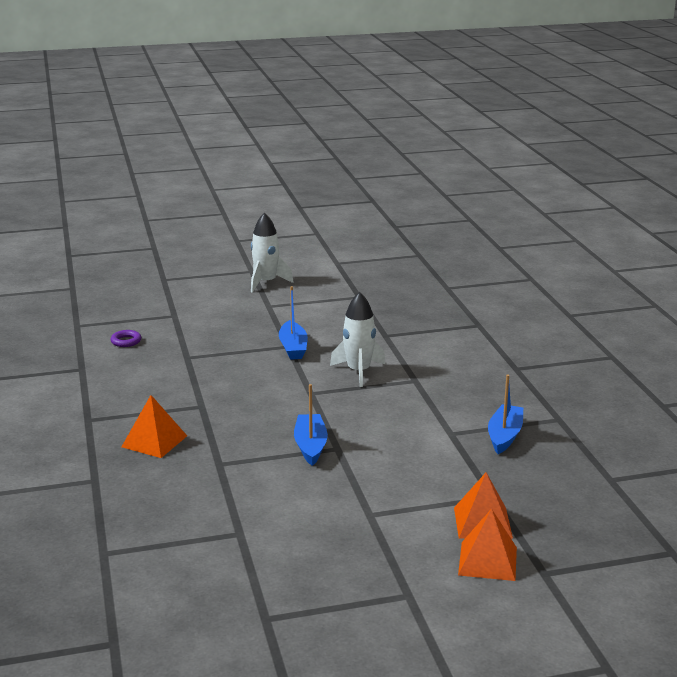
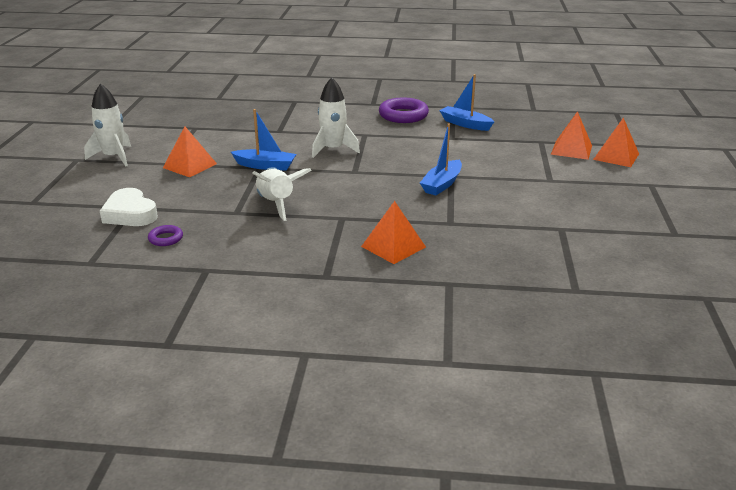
camera: 70 degrees left, 5 degrees up
blue boat [294,384,328,466] -> blue boat turned 75 degrees counterclockwise [420,123,462,195]
none -> white heart [100,188,158,226]
none -> orange pyramid [163,126,217,177]
none -> white rocket [252,167,312,221]
none -> purple ring [379,98,429,123]

